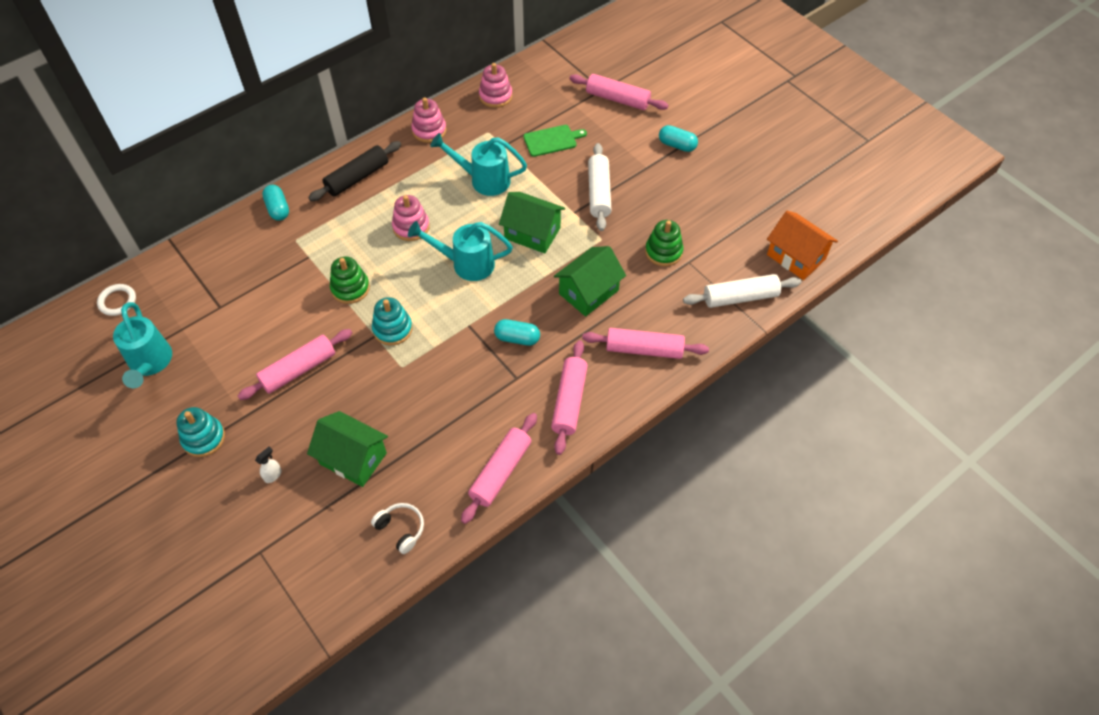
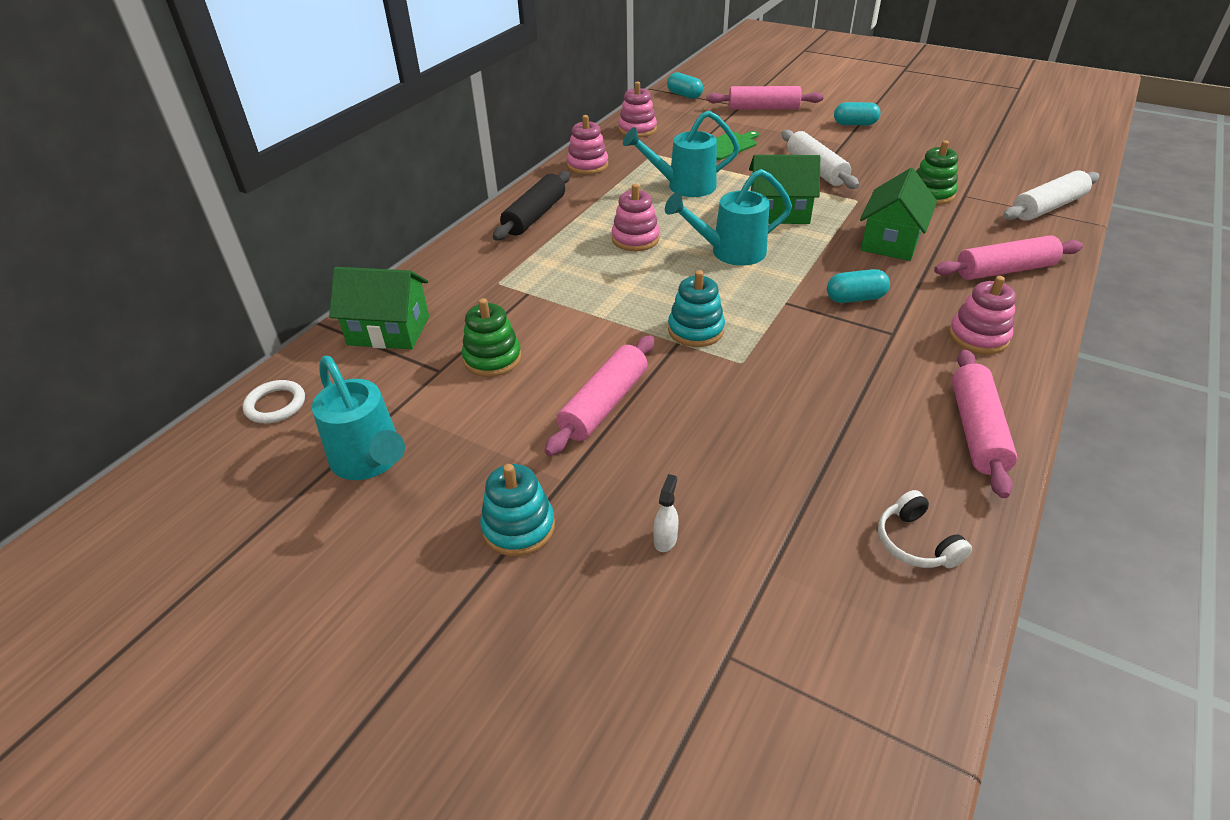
camera: 20 degrees left, 15 degrees down
turquoise capsule [262,185,289,221] -> turquoise capsule moved to [667,72,703,99]
green house [307,411,388,487] -> green house moved to [329,267,429,349]
green stacking toy [330,256,370,304] -> green stacking toy moved to [462,298,521,377]
white headphones [371,503,424,554] -> white headphones turned 135 degrees counterclockwise [878,490,972,568]
pink rolling pin [551,340,588,455] -> pink stacking toy [949,276,1016,354]
orange house [767,211,838,280] -> none

